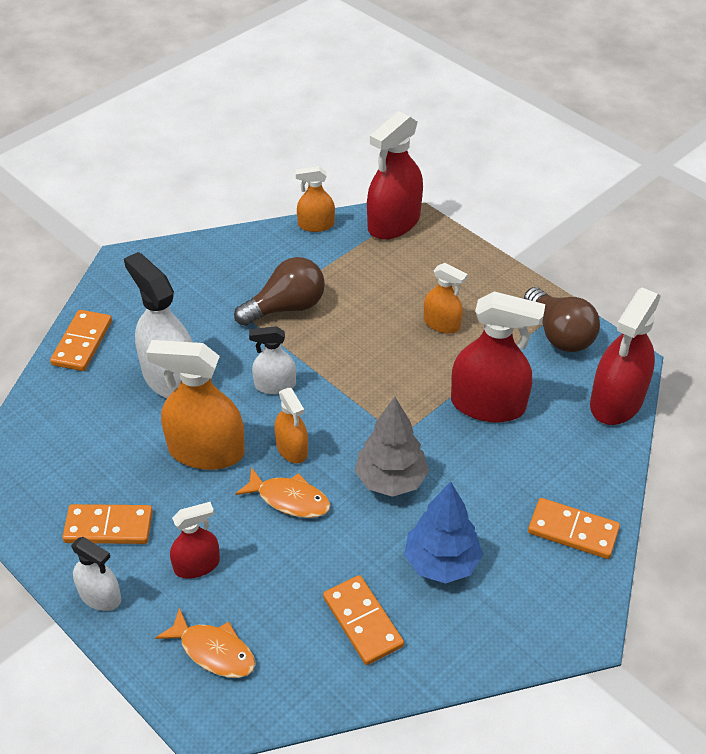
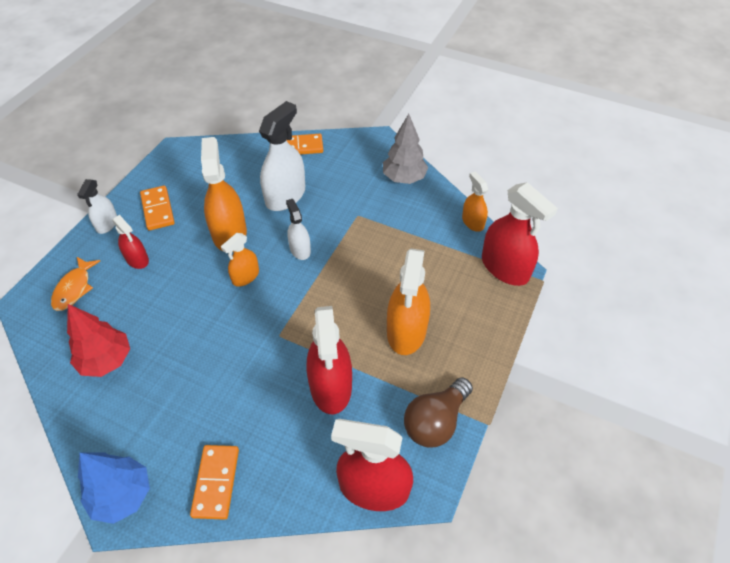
camera: 70 degrees right, 5 degrees up
brown light bulb [234,257,325,326] -> none
orange fish [235,467,331,518] -> none
orange domino [323,575,404,665] -> red tree [67,304,130,377]
grey tree [355,397,429,497] -> grey tree moved to [383,114,428,184]
red spray bottle [367,111,423,240] -> red spray bottle turned 150 degrees counterclockwise [482,182,558,286]
blue tree [404,481,483,584] -> blue tree moved to [78,453,150,524]
orange spray bottle [424,263,468,334] -> orange spray bottle [387,248,430,355], size x1.80

